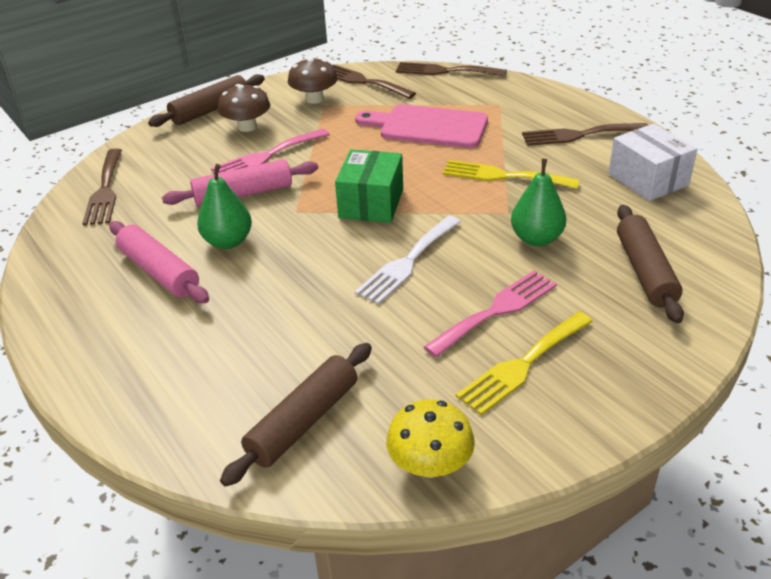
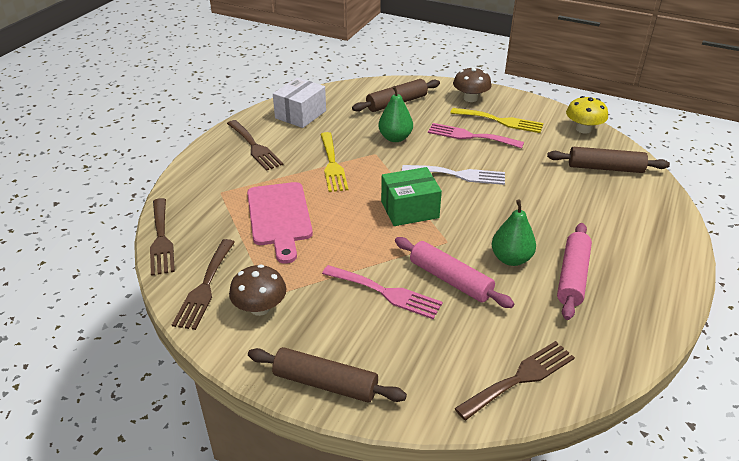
camera: 120 degrees left, 0 degrees up
brown mushroom [218,84,270,132] -> brown mushroom moved to [453,67,491,102]

